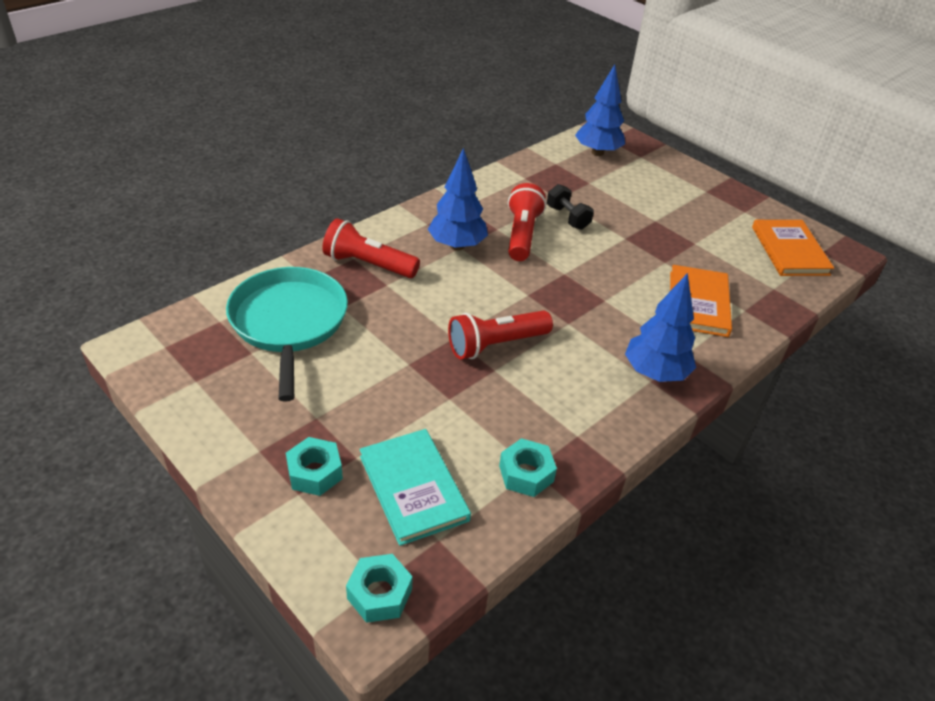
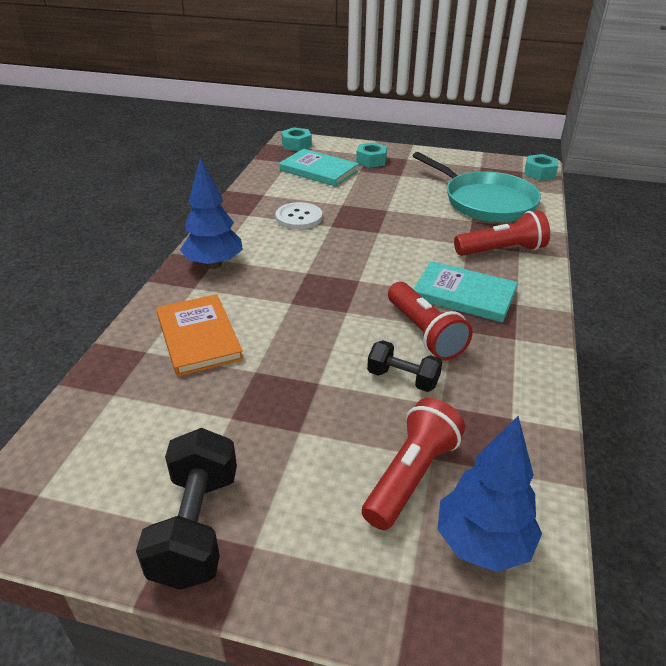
camera: 150 degrees right, 5 degrees down
blue tree [428,148,488,250] -> turquoise book [413,261,518,323]
red flashlight [448,310,553,360] -> red flashlight moved to [362,398,465,530]
turquoise nut [499,438,557,497] -> turquoise nut moved to [525,154,558,180]
orange book [752,220,834,276] -> none
none -> black dumbbell [136,428,237,590]
none -> white button [276,202,322,230]

